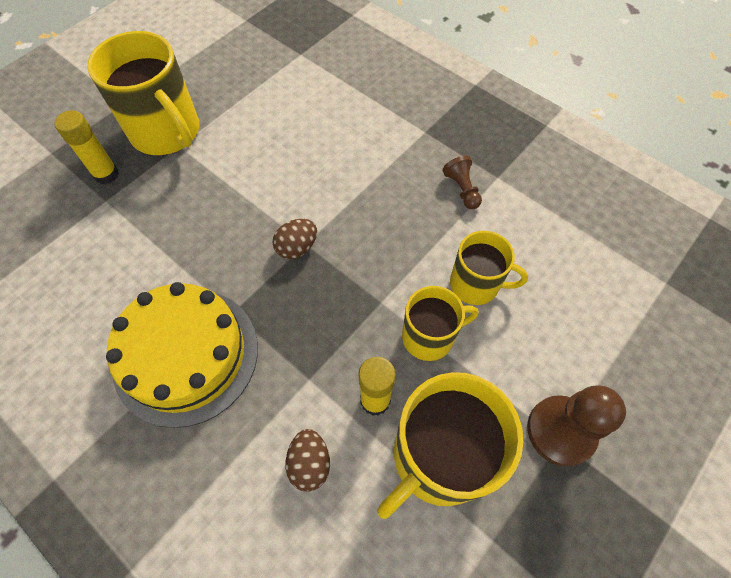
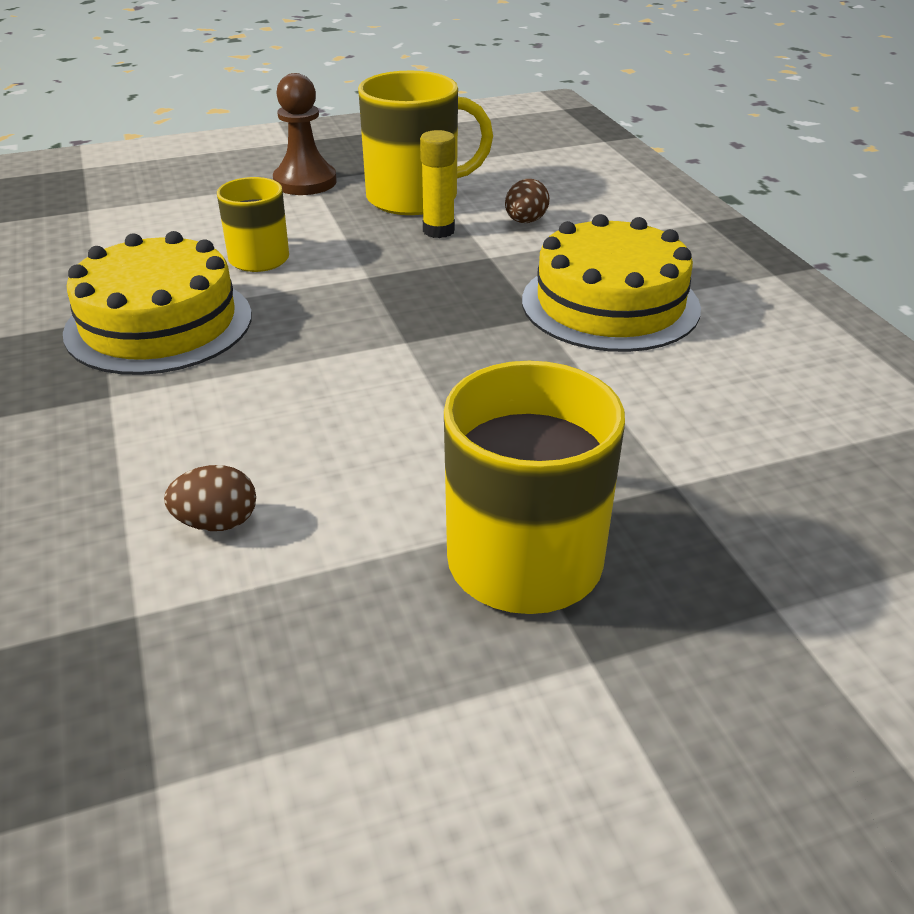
camera: 150 degrees left, 25 degrees down
yellow glue stick [54,110,119,184] -> none
brown egg [272,219,317,259] -> brown egg moved to [164,465,256,531]
yellow mug [402,286,479,361] -> none
brown pawn [442,156,482,209] -> yellow cake [63,231,252,375]

